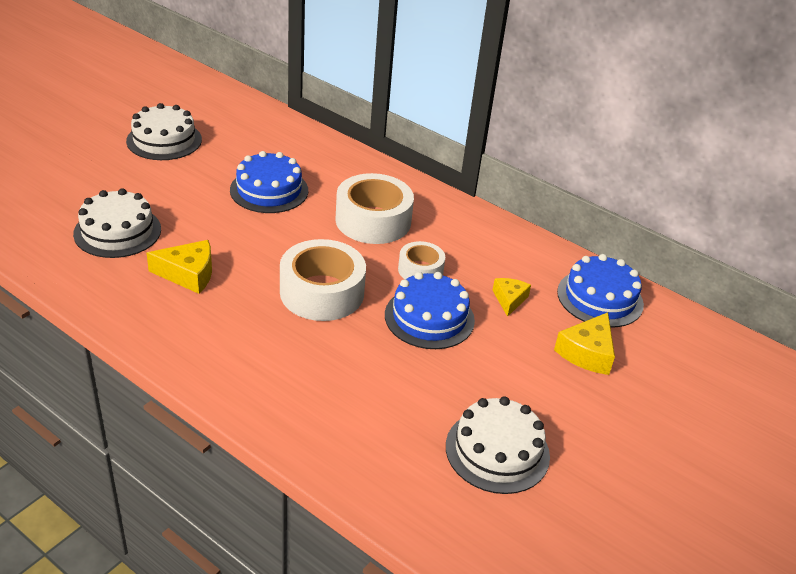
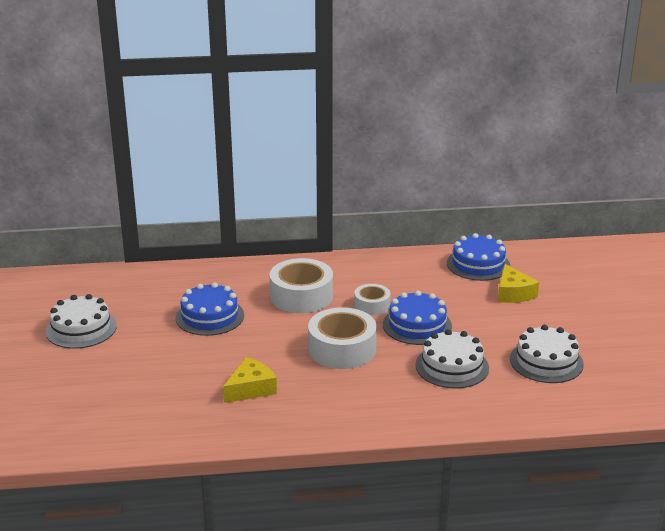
camera: 40 degrees left, 10 degrees down
white cake [73,188,161,258] -> white cake moved to [415,329,489,388]
yellow cheese [492,278,531,317] -> none

